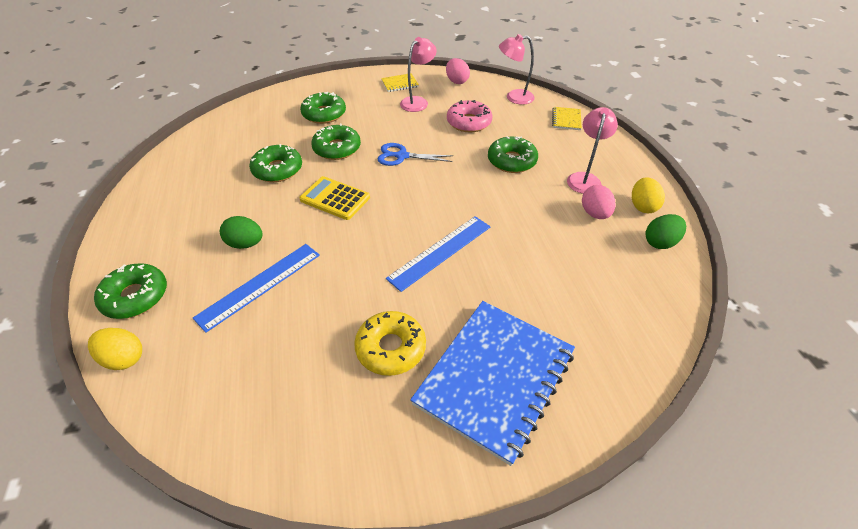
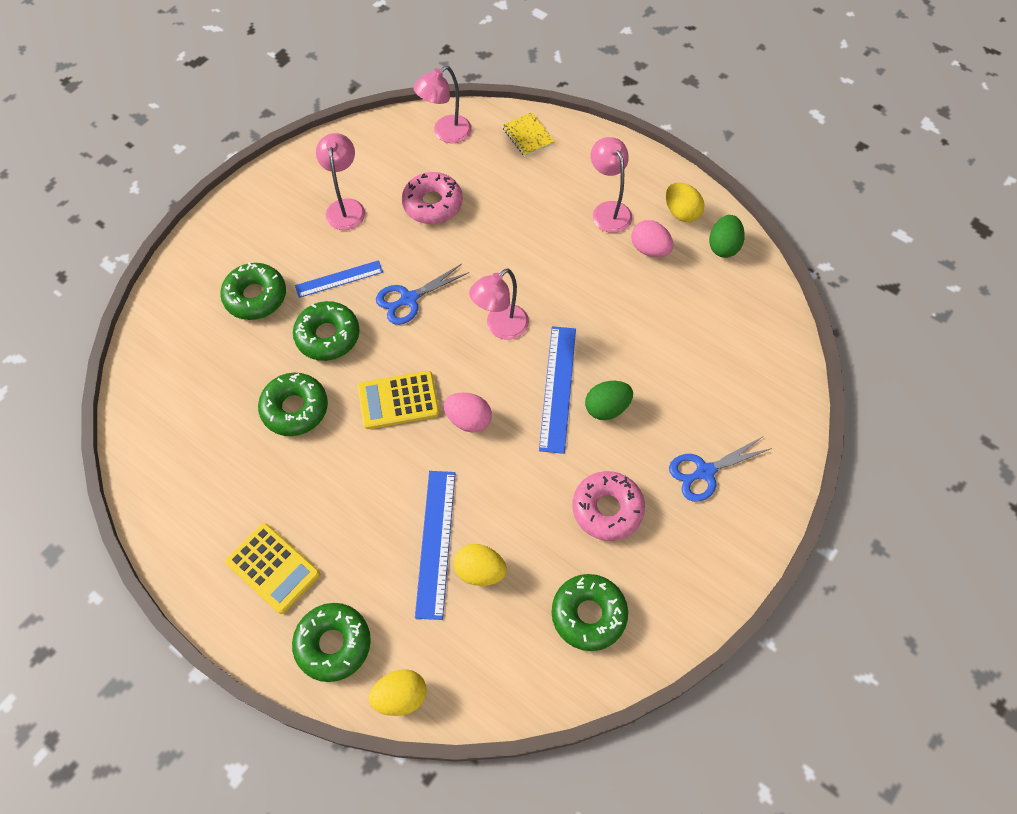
camera: 40 degrees left, 15 degrees up
green egg [220,216,262,249] -> green egg moved to [585,381,633,420]
yellow donut [354,311,426,376] -> pink donut [572,471,645,541]
yellow notebook [381,73,419,92] -> none
blue notebook [410,301,575,466] -> blue scissors [669,437,772,502]
pink egg [446,58,470,84] -> pink egg moved to [444,393,492,433]
green donut [488,136,538,173] -> green donut moved to [551,574,628,651]
none -> yellow calculator [225,523,320,614]
none -> blue ruler [295,260,383,298]
none -> yellow egg [453,544,507,586]
none -> pink lamp [469,268,529,340]

